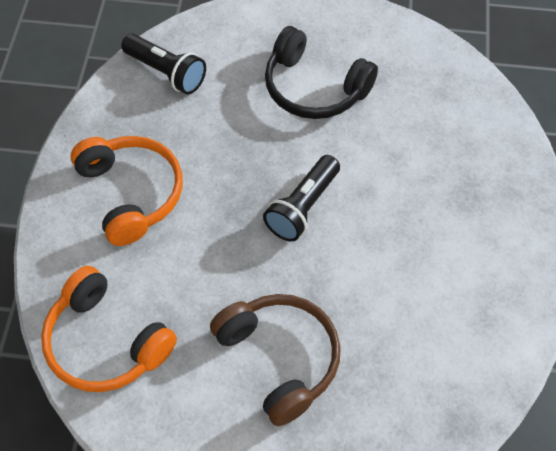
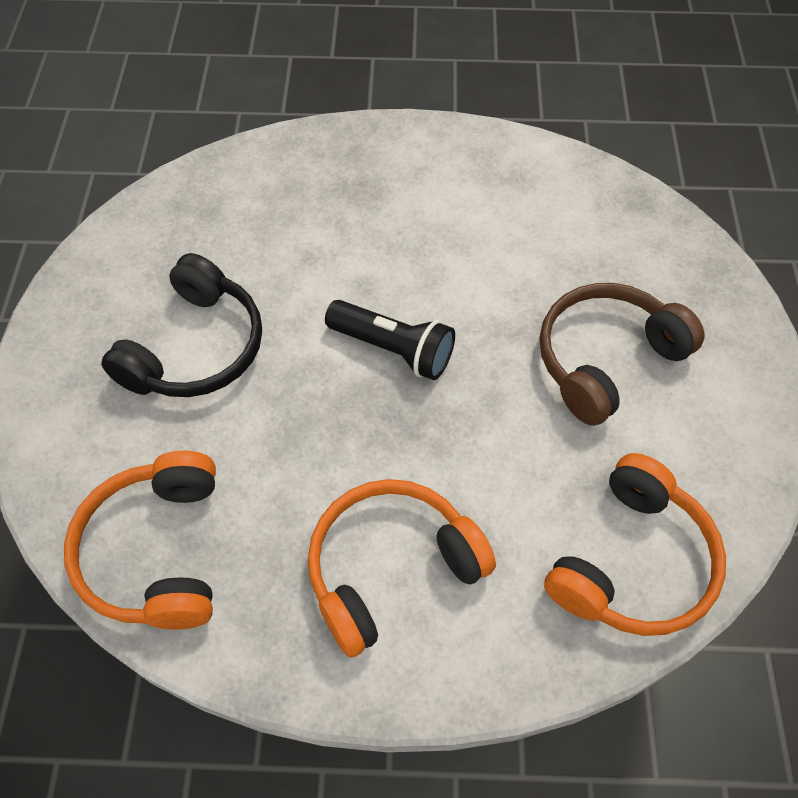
camera: 95 degrees left, 0 degrees up
black flashlight [121,34,206,94] -> orange headphones [64,451,216,630]

